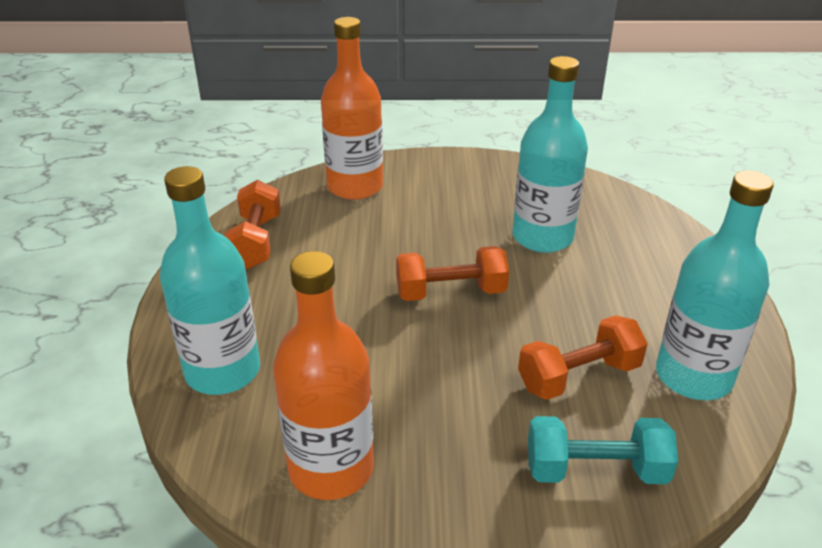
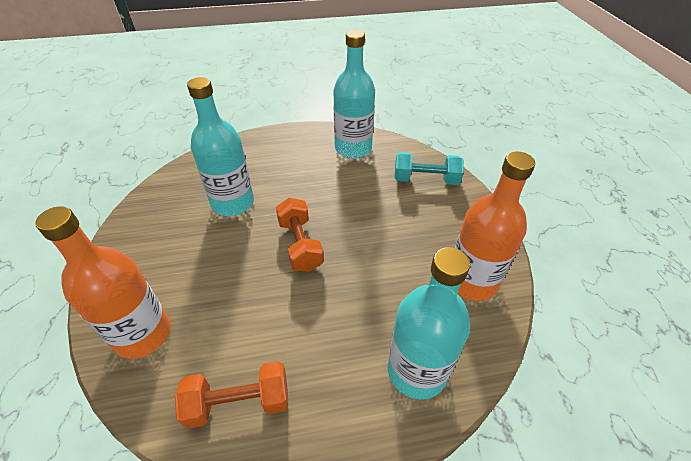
camera: 100 degrees left, 10 degrees up
orange dumbbell [518,315,648,400] -> none
turquoise dumbbell [528,416,678,484] -> turquoise dumbbell turned 75 degrees counterclockwise [395,152,464,185]

